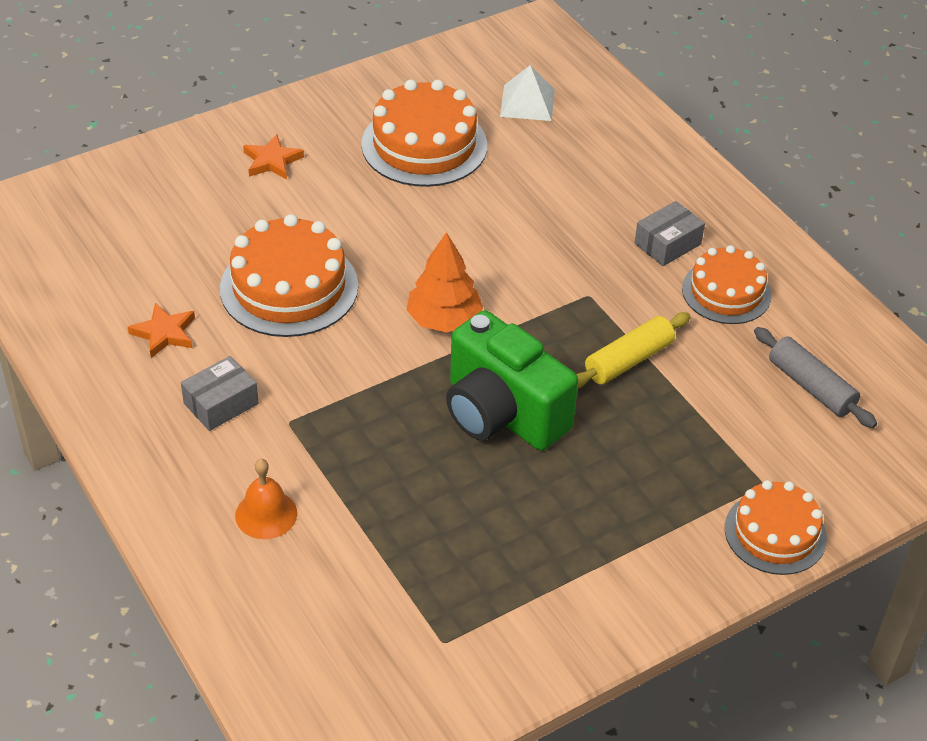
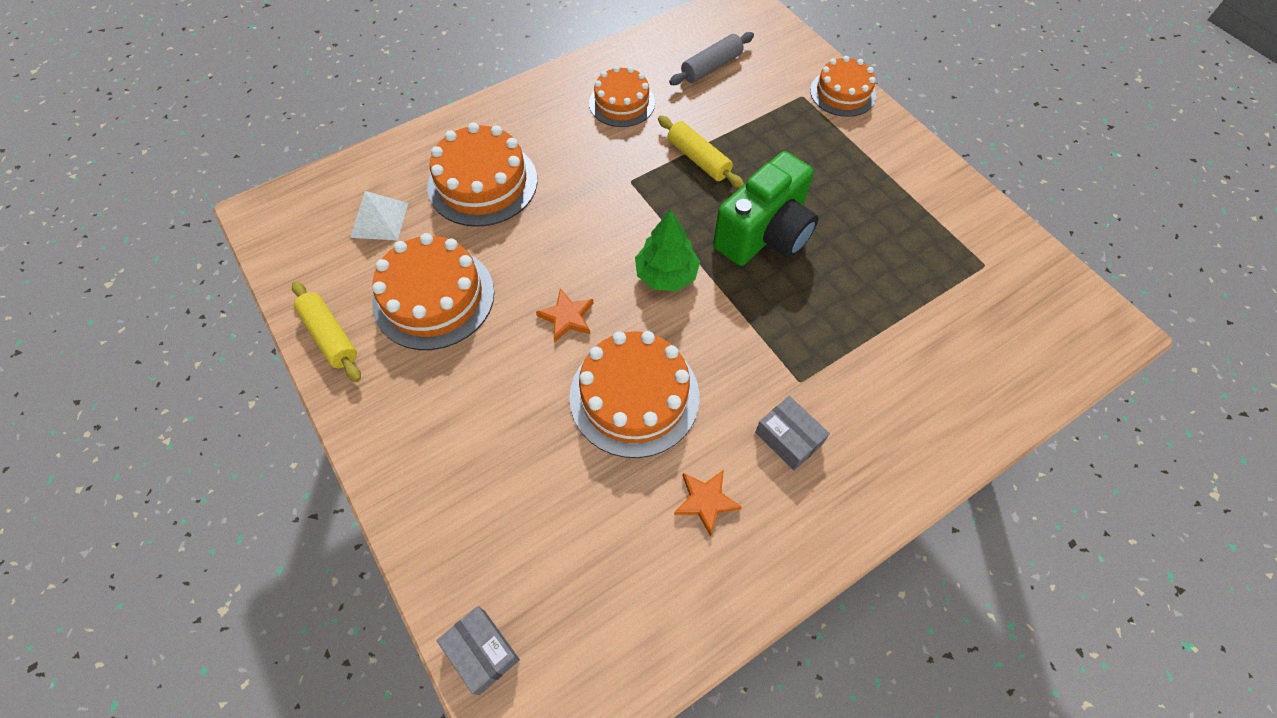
camera: 90 degrees left, 15 degrees up
orange bell [235,459,297,539] -> none
orange star [243,134,304,179] -> orange star moved to [536,288,594,342]
orange tree [407,232,483,332] -> green tree [635,209,700,291]
grey box [634,201,705,266] -> grey box moved to [436,606,520,695]
none -> yellow rolling pin [292,281,361,382]
none -> orange cake [427,123,537,227]

